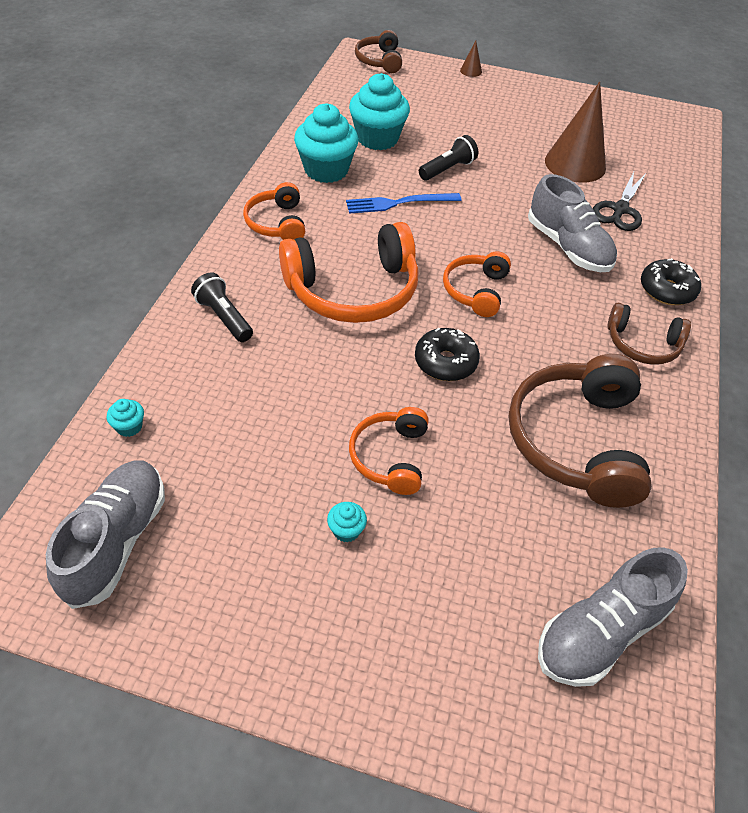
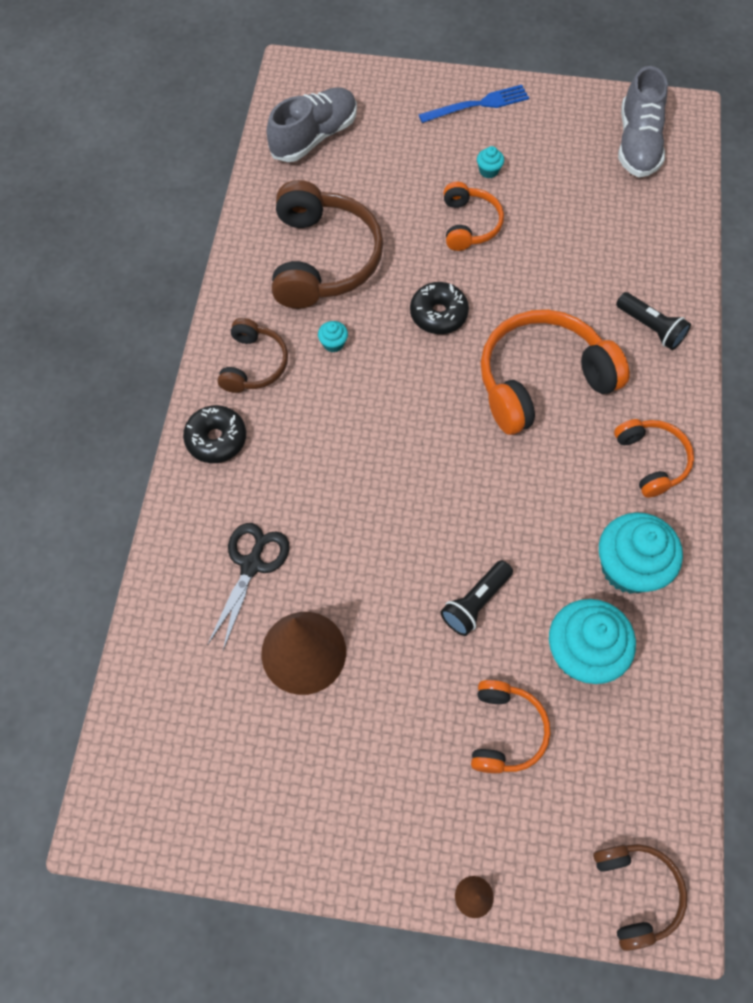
camera: 175 degrees right, 15 degrees up
turquoise cupcake [107,399,144,437] -> turquoise cupcake moved to [318,321,348,352]
blue fork [346,193,461,214] -> blue fork moved to [418,85,529,123]
orange headphones [443,251,511,317] -> orange headphones moved to [471,680,551,773]
grey shoe [528,174,617,272] -> none
brown headphones [607,303,691,365] -> brown headphones turned 90 degrees clockwise [218,318,288,393]

